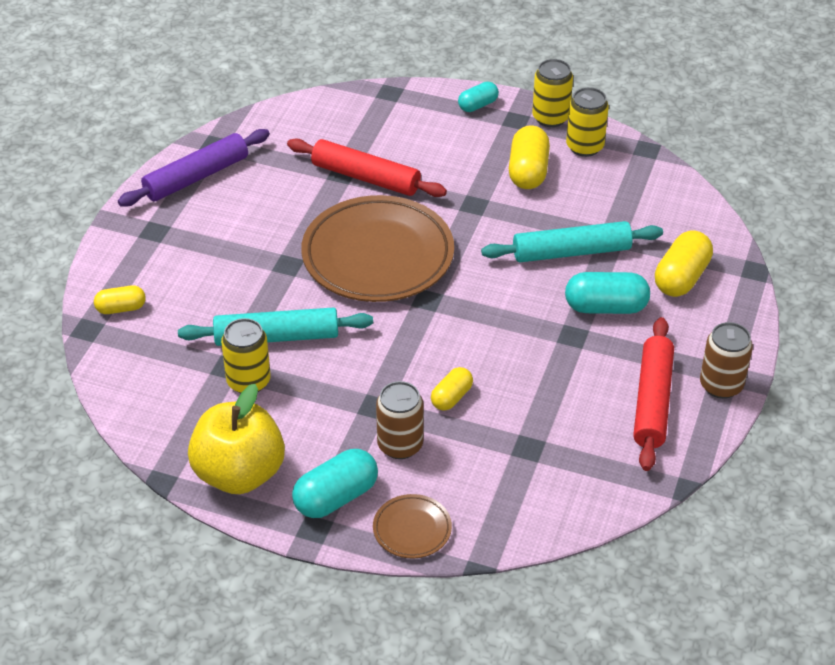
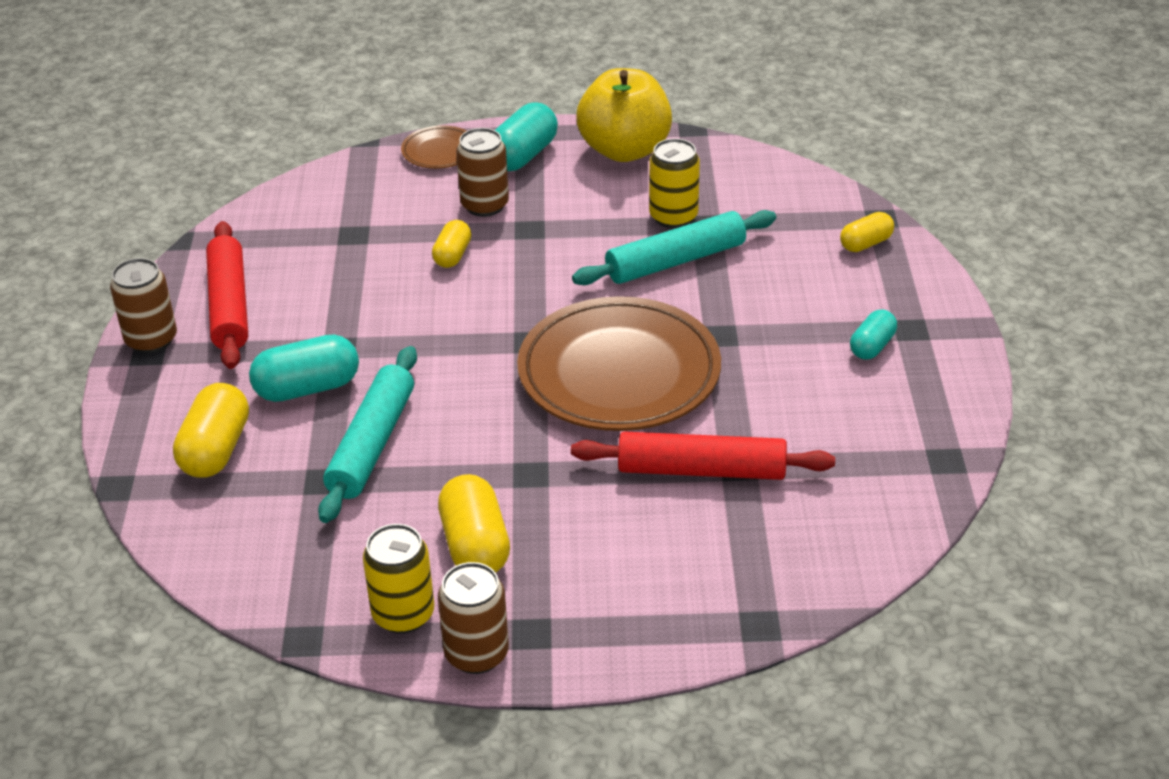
camera: 160 degrees right, 5 degrees down
purple rolling pin [118,129,270,207] -> none
turquoise capsule [458,82,499,112] -> turquoise capsule moved to [850,309,897,360]
turquoise rolling pin [481,221,663,262] -> turquoise rolling pin turned 45 degrees counterclockwise [318,346,417,523]
yellow can [532,59,573,127] -> brown can [438,562,509,674]

